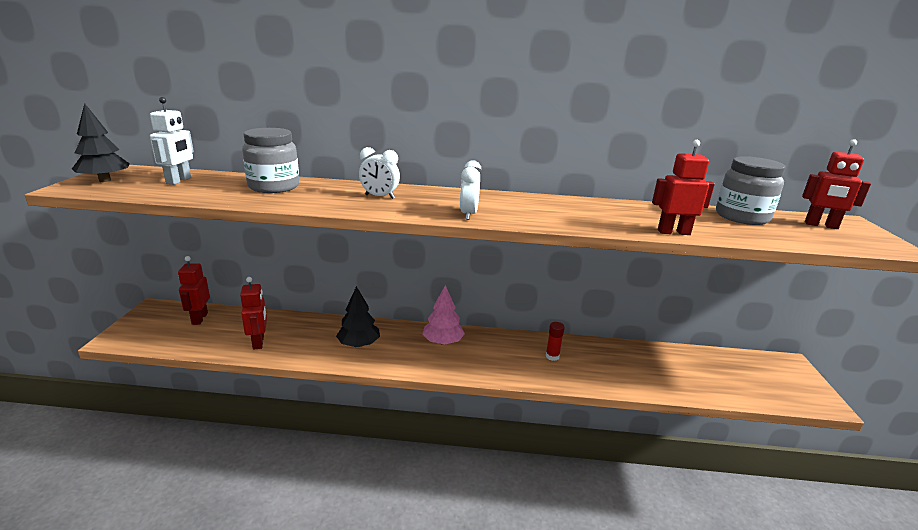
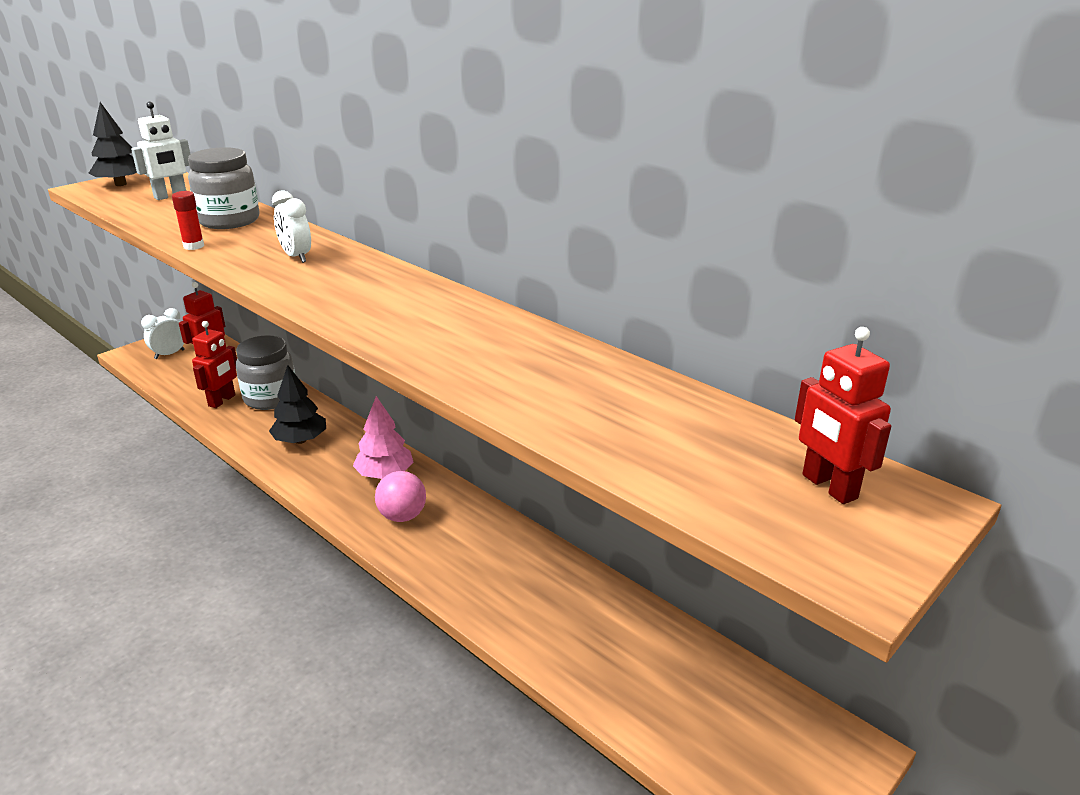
camera: 40 degrees right, 5 degrees up
white clock [460,160,481,220] -> white clock moved to [141,308,185,359]
red glue stick [546,322,565,361] -> red glue stick moved to [172,191,204,250]
red robot [652,140,715,235] -> none
grey jar [716,156,785,225] -> grey jar moved to [236,335,295,410]
none -> pink ball [375,471,426,522]

